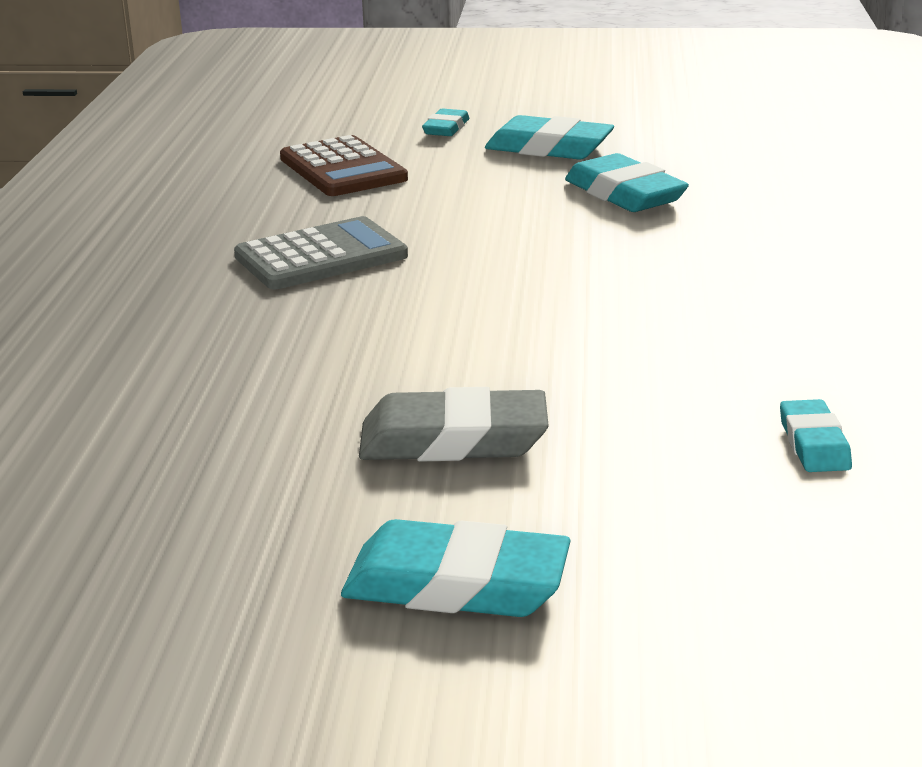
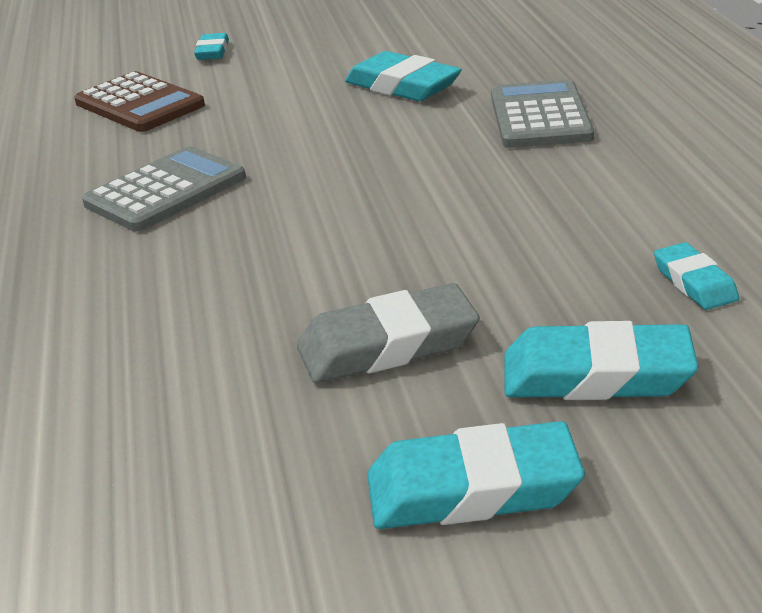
camera: 15 degrees left, 5 degrees up
turquoise eraser [485,115,614,160] -> turquoise eraser moved to [504,321,698,400]
none -> grey calculator [491,79,594,148]

